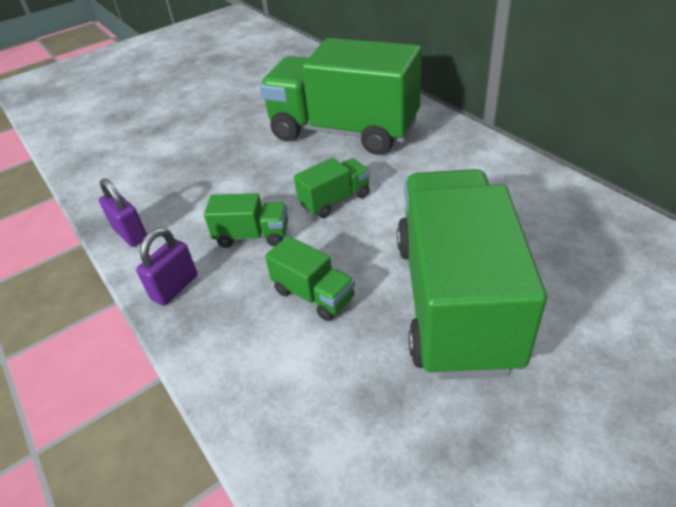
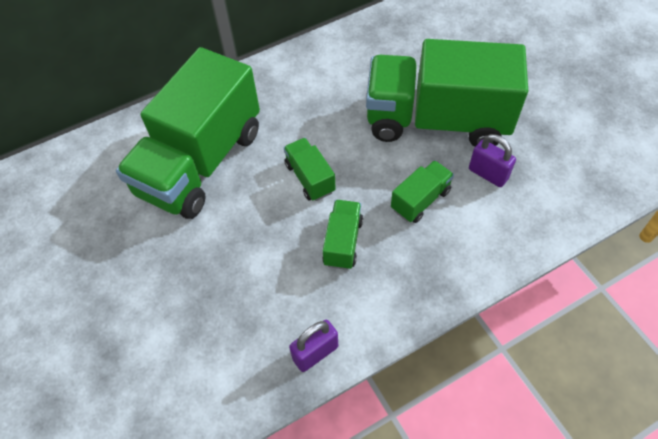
camera: 85 degrees left, 15 degrees up
purple padlock [136,228,197,306] -> purple padlock moved to [469,134,516,187]

